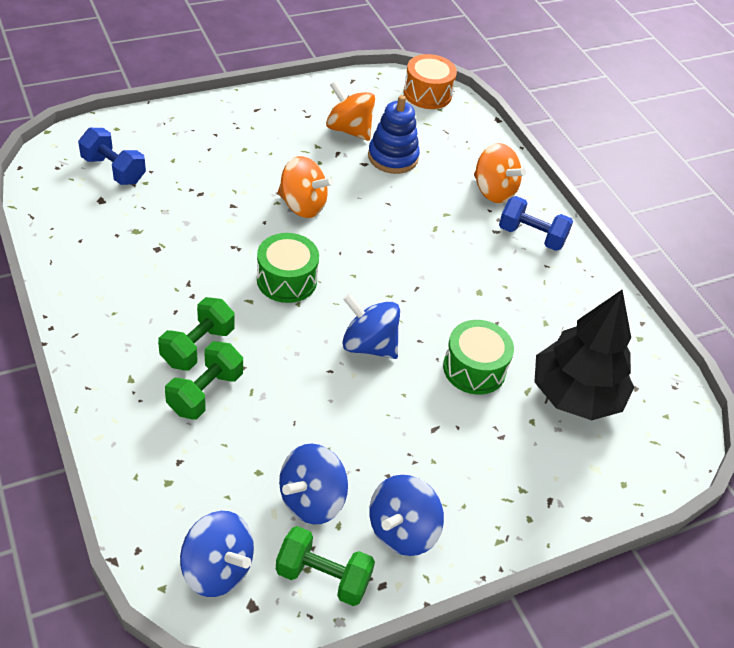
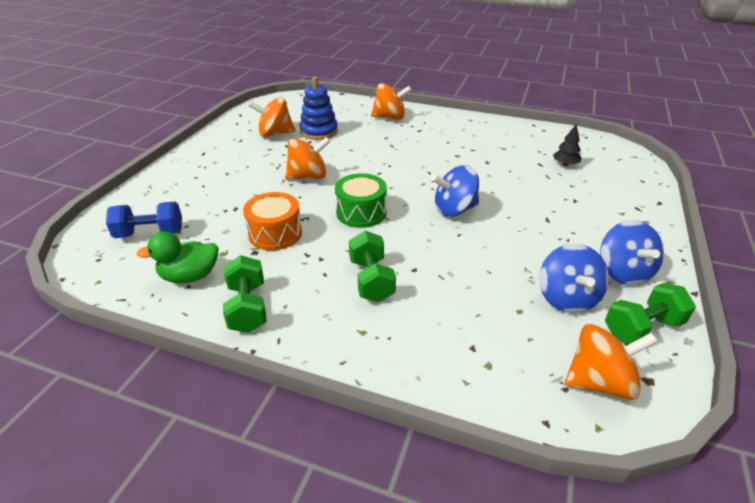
camera: 40 degrees left, 10 degrees down
green dumbbell [165,341,243,419] -> green dumbbell moved to [223,255,267,333]
blue spinning top [180,511,254,597] -> orange spinning top [565,324,658,400]
orange drum [404,54,457,109] -> orange drum moved to [243,192,302,250]
green drum [443,320,514,395] -> none
blue dumbbell [499,196,573,251] -> none
black tree [534,290,634,420] -> black tree [553,124,581,166], size x0.41
none -> green duck [136,231,219,283]

